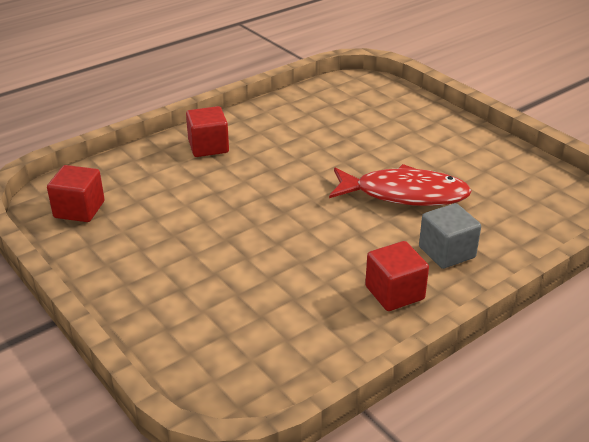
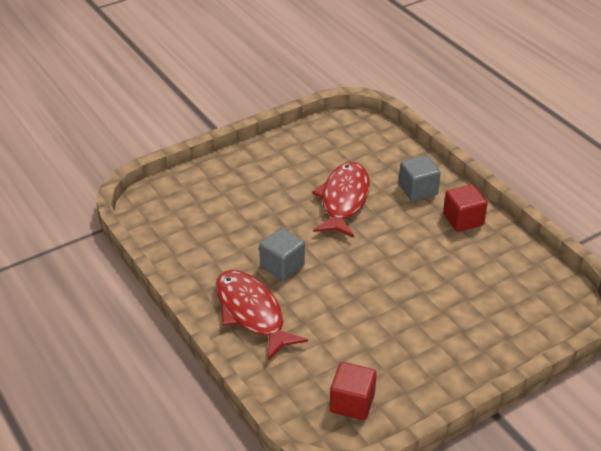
camera: 85 degrees left, 5 degrees up
red cube [186,106,229,157] -> red fish [216,270,308,360]
none -> grey cube [259,228,305,281]

